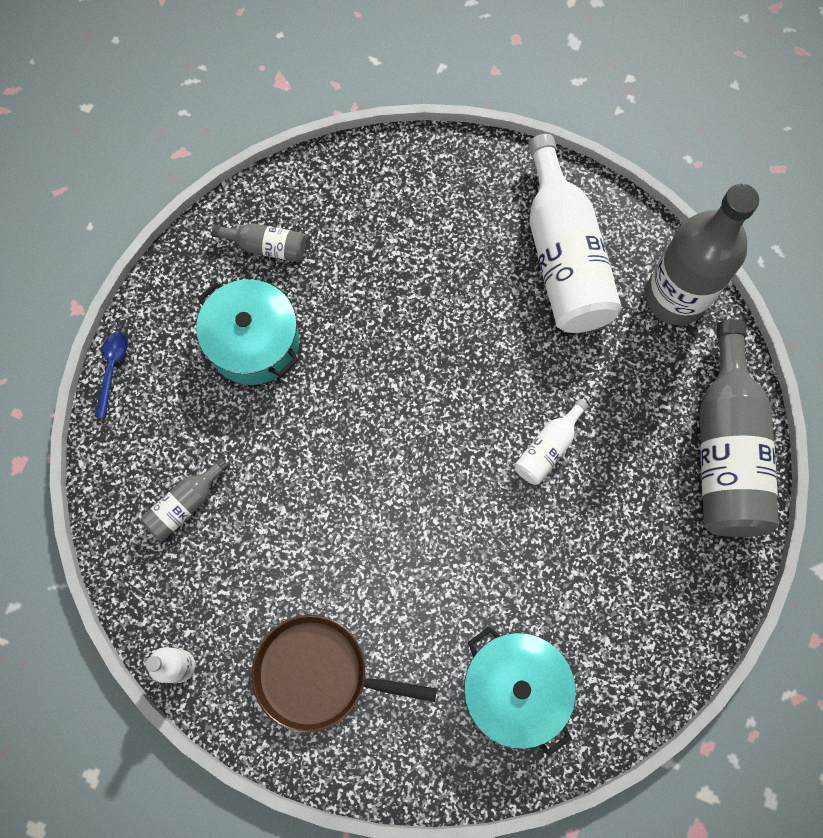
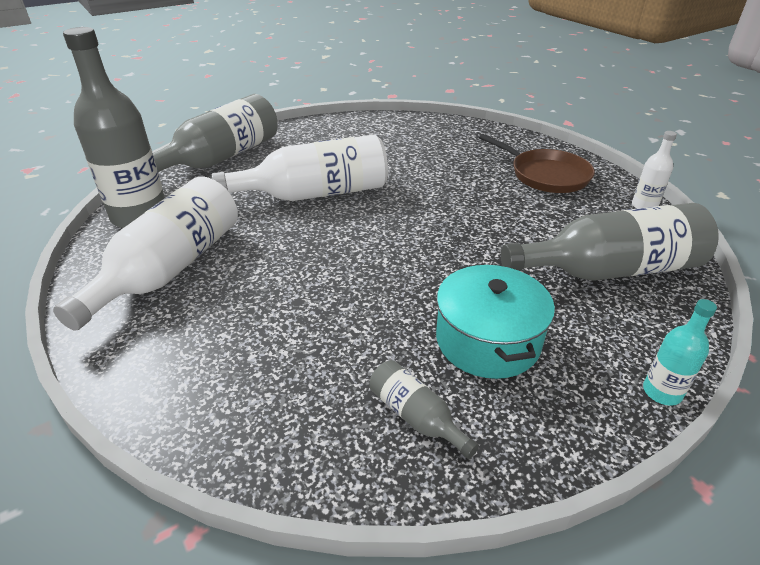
camera: 145 degrees left, 35 degrees down
blue spoon [95,332,128,418] -> turquoise bottle [643,299,717,406]
grey bottle [141,457,229,541] -> grey bottle [501,203,719,281], size x2.18
turquoise pot [464,626,576,755] -> none
white bottle [514,399,589,485] -> white bottle [212,134,388,201], size x2.18

